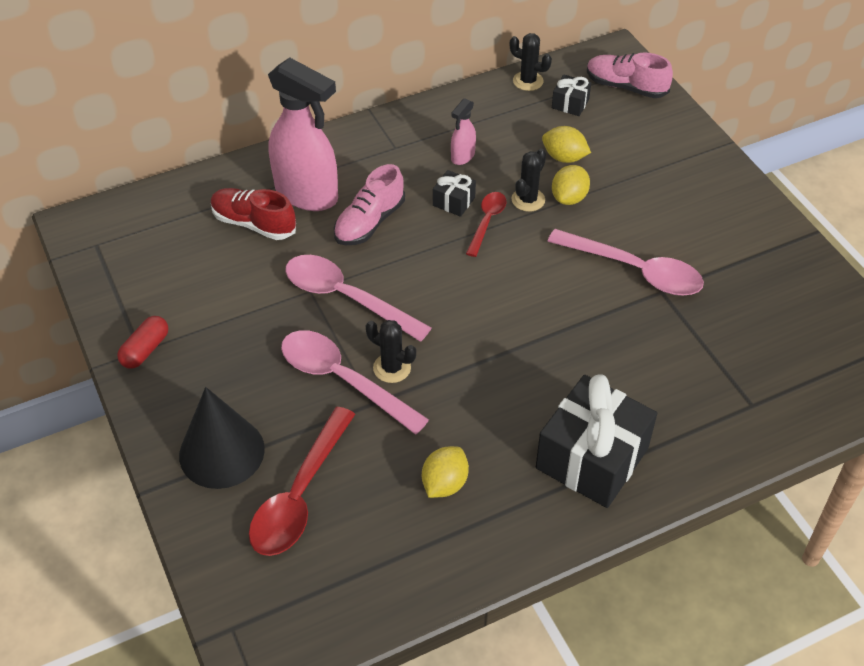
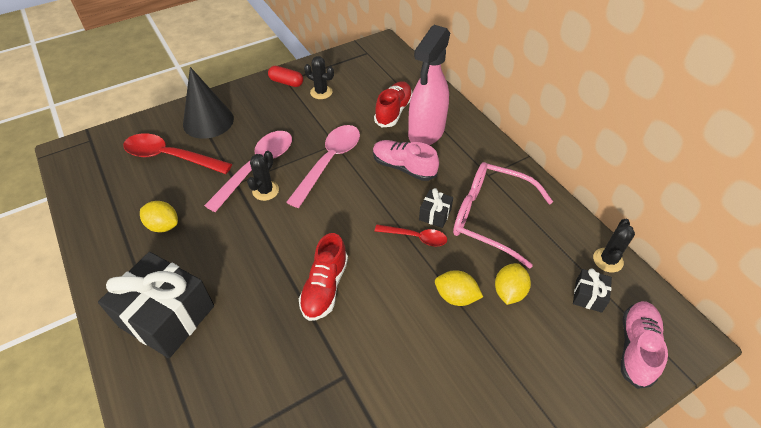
camera: 85 degrees right, 0 degrees up
pink spray bottle [451,98,476,165] -> pink glasses [453,162,553,268]
black cactus [511,149,546,212] -> black cactus moved to [304,56,334,99]
pink spoon [547,229,704,296] -> none
none -> red shoe [299,233,348,321]

